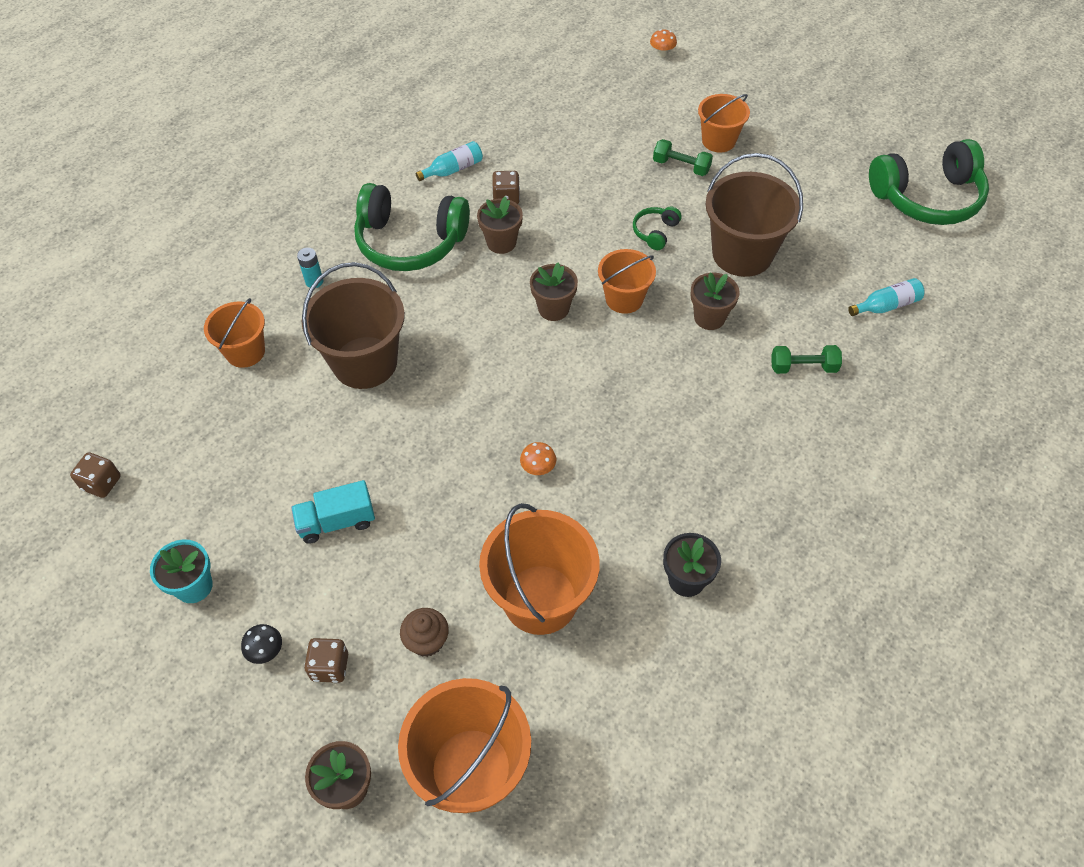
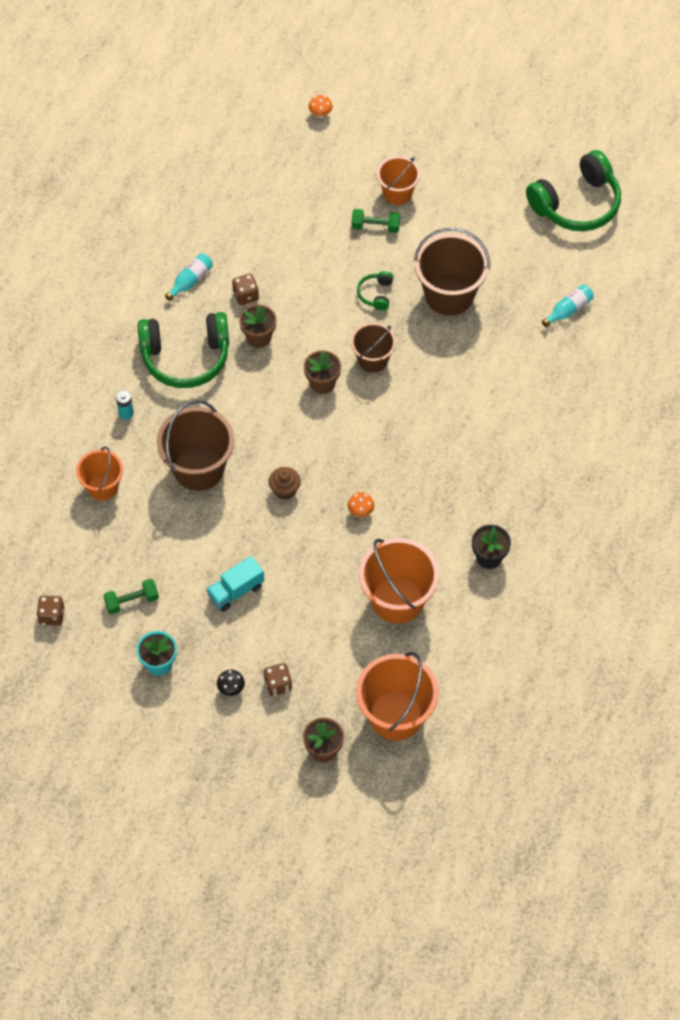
camera: 20 degrees left, 5 degrees up
brown cupcake [400,608,449,657] -> brown cupcake moved to [269,467,301,500]
orange bucket [598,249,656,314] -> brown bucket [351,323,396,373]
brown flower pot [690,272,740,330] -> none
green dumbbell [771,345,842,374] -> green dumbbell moved to [103,579,159,614]

